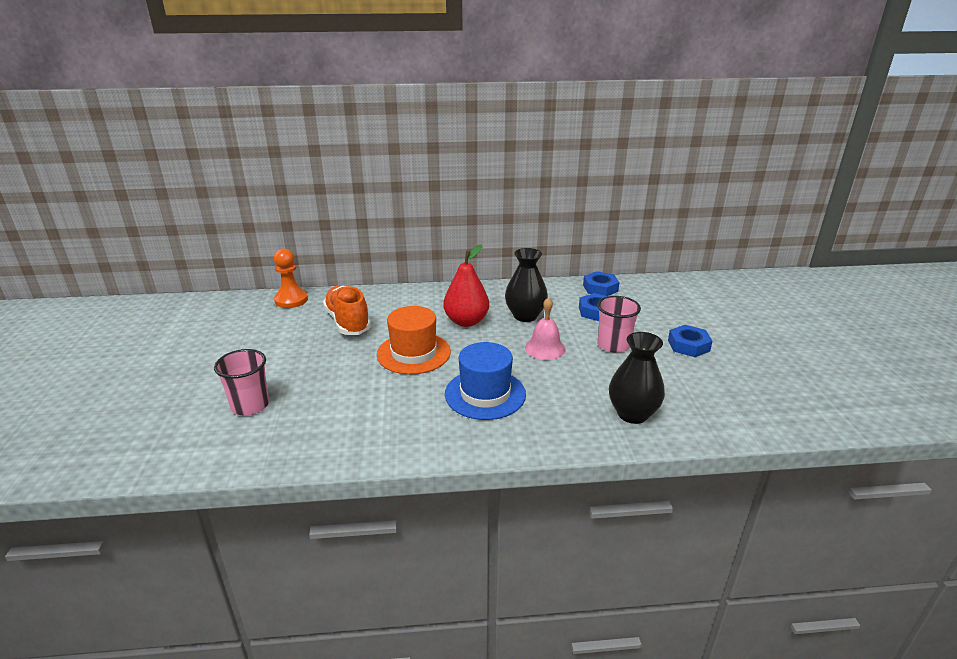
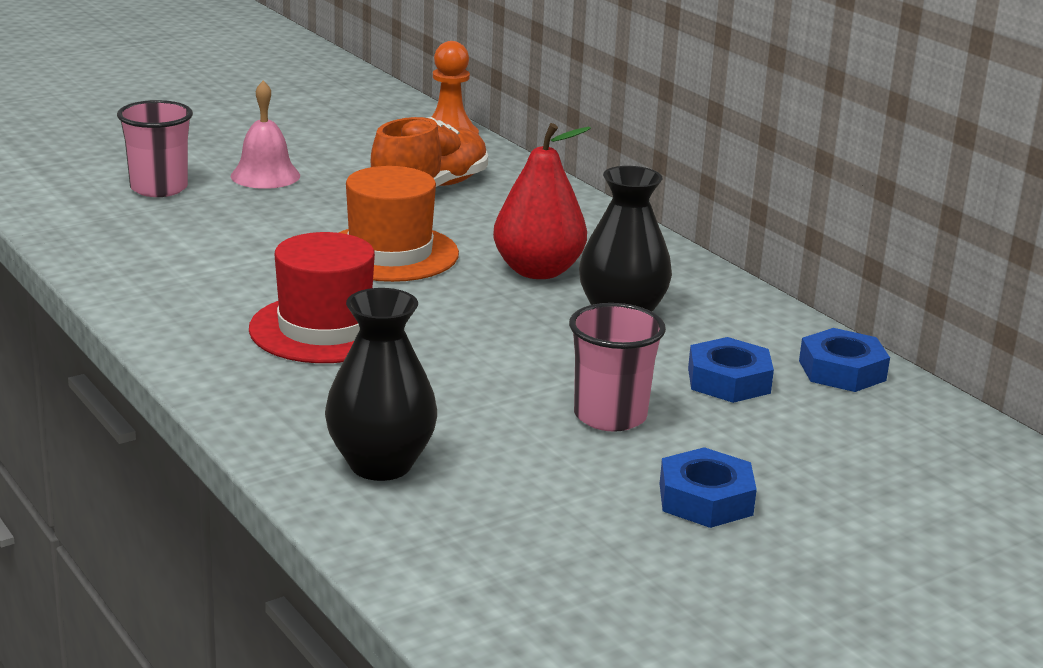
camera: 60 degrees right, 5 degrees down
blue hat [445,342,526,420] -> red hat [249,232,375,363]
pink bell [525,297,566,360] -> pink bell moved to [231,80,300,189]

